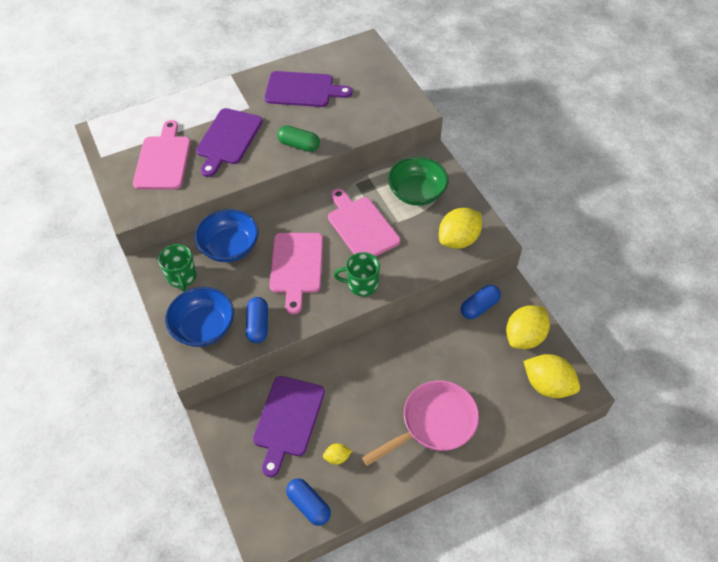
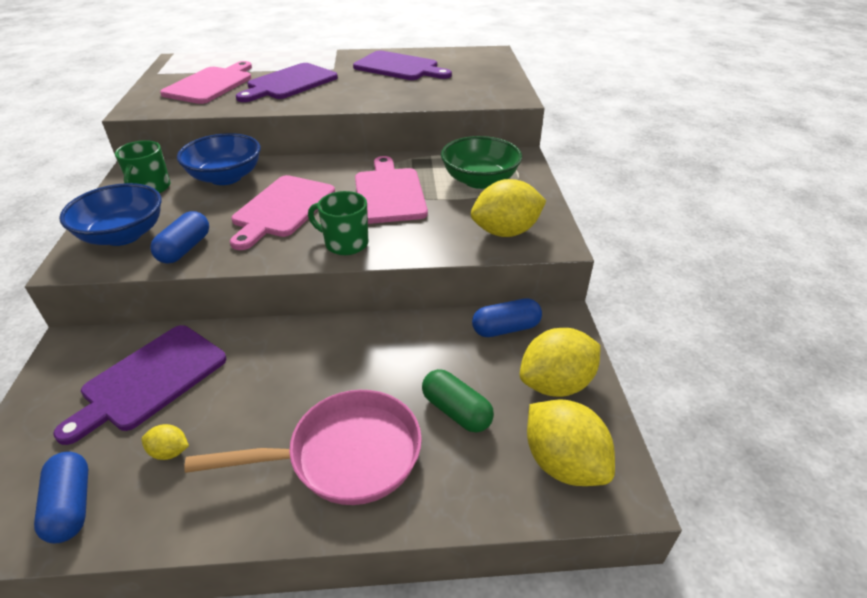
camera: 20 degrees right, 15 degrees down
green capsule [277,125,320,152] -> green capsule moved to [422,369,494,432]

